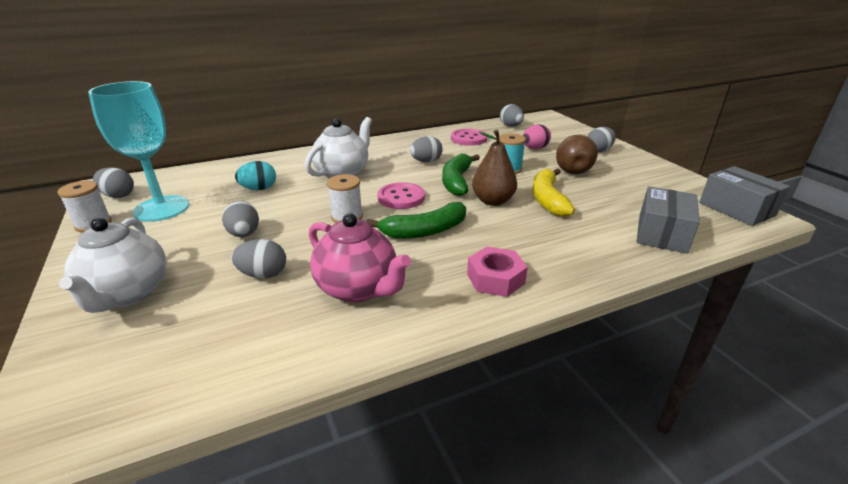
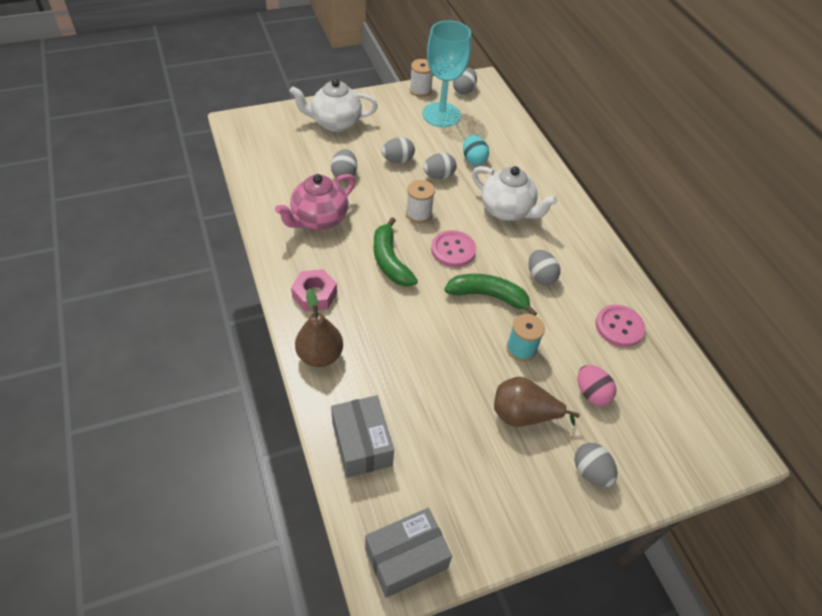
camera: 90 degrees right, 20 degrees up
brown pear [472,130,517,206] -> brown pear moved to [295,289,343,367]
grey egg [500,104,524,127] -> grey egg moved to [423,153,457,179]
yellow banana [532,168,575,217] -> none
grey box [637,186,700,254] -> grey box turned 45 degrees clockwise [331,395,394,478]

